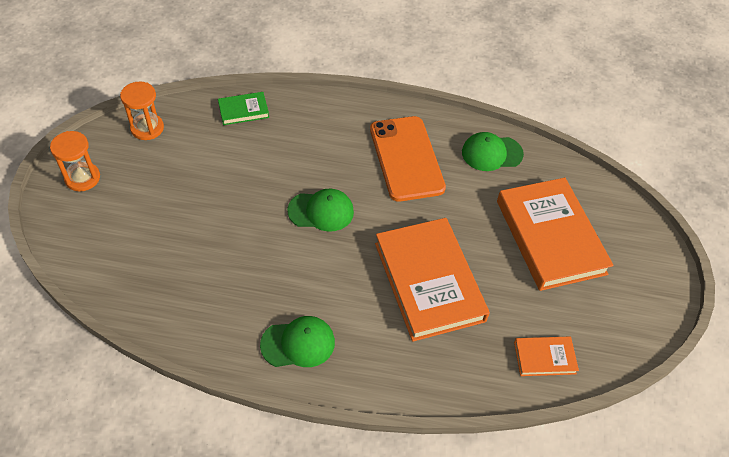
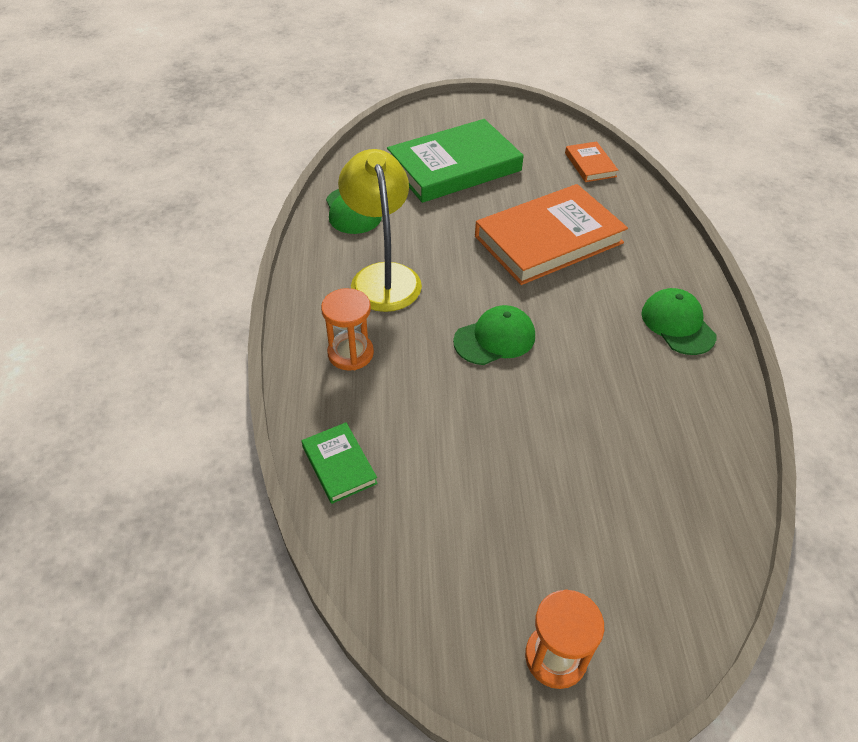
camera: 100 degrees left, 5 degrees down
orange hourglass [120,82,164,140] -> orange hourglass moved to [321,288,374,371]
green cap [287,188,354,232] -> green cap turned 75 degrees clockwise [453,305,535,365]
orange phone [370,116,446,202] -> yellow lamp [338,149,422,312]
orange book [497,178,614,291] -> green book [387,119,524,203]

